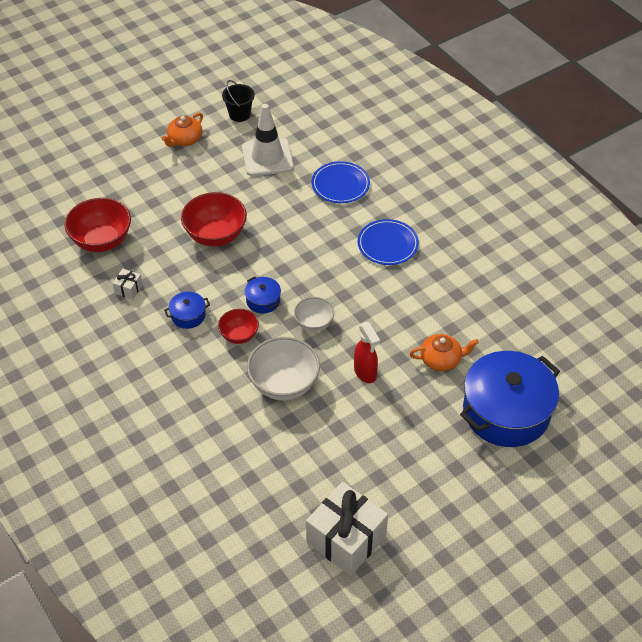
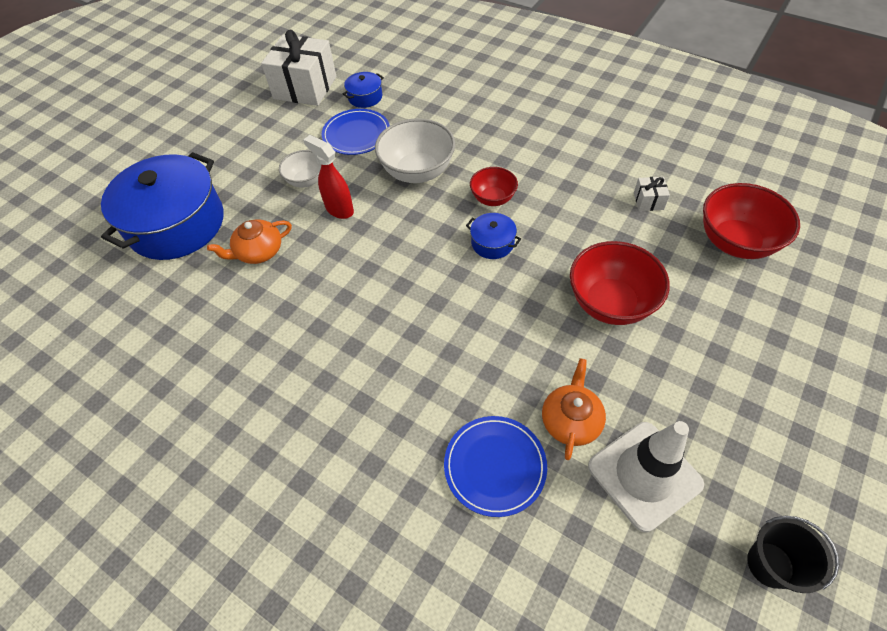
camera: 160 degrees right, 5 degrees up
orange teapot [161,113,203,147] -> orange teapot moved to [542,358,606,460]
blue pot [164,292,210,329] -> blue pot moved to [343,72,384,108]
white bowl [294,297,334,332] -> white bowl moved to [279,150,321,188]
blue plate [358,219,419,265] -> blue plate moved to [322,109,390,155]

